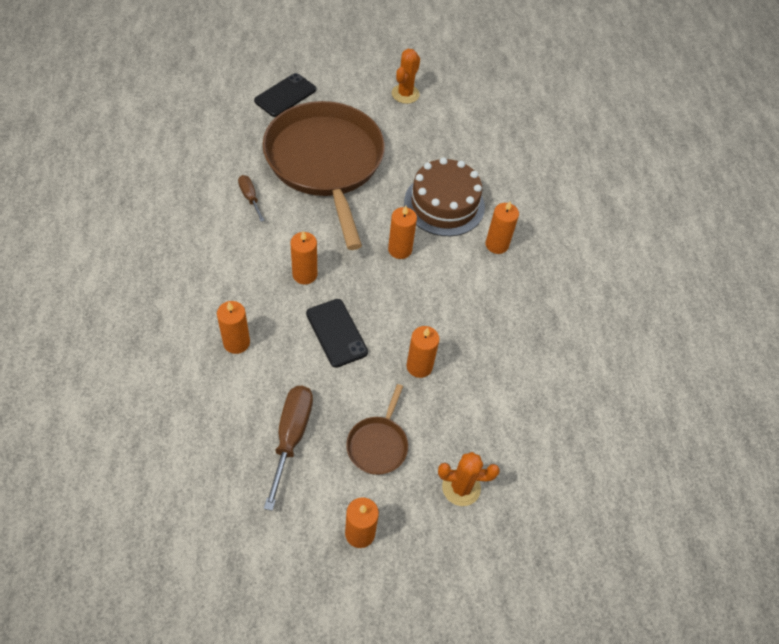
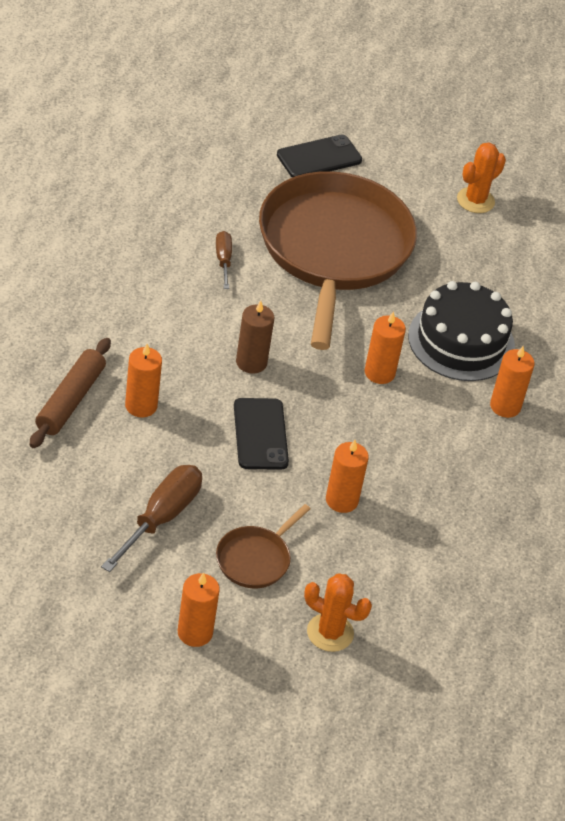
camera: 20 degrees right, 10 degrees down
orange candle [291,231,317,284] -> brown candle [236,301,274,374]
brown cake [404,158,485,236] -> black cake [408,281,515,381]
none -> brown rolling pin [30,338,111,448]

